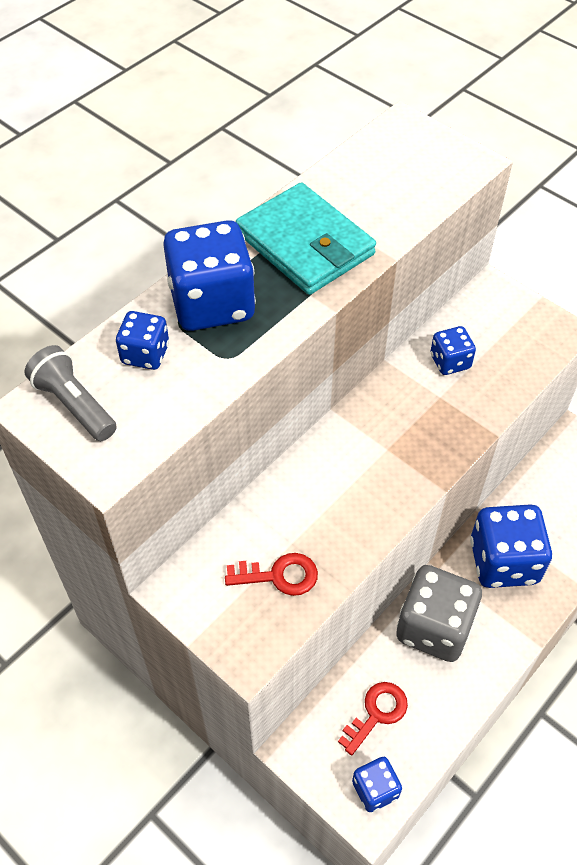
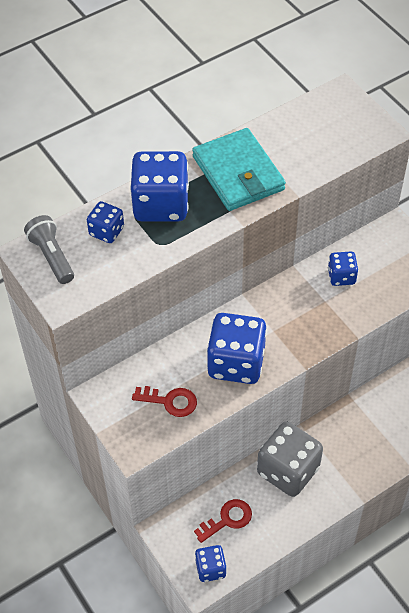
camera: 15 degrees right, 0 degrees up
blue dice [470,504,552,588] -> blue dice moved to [207,313,267,384]

